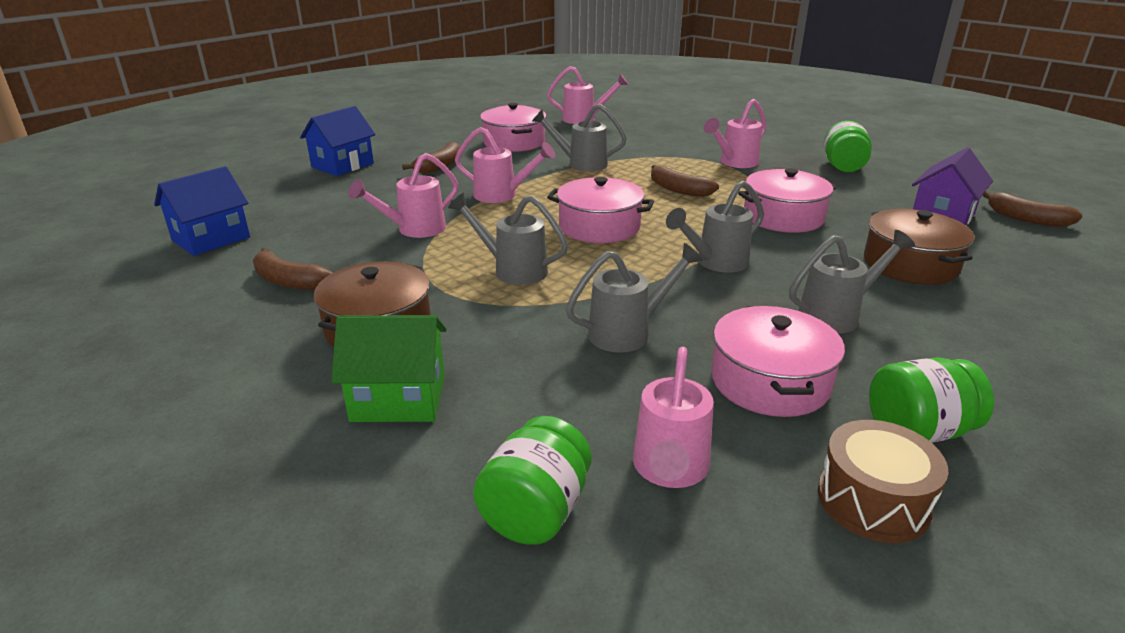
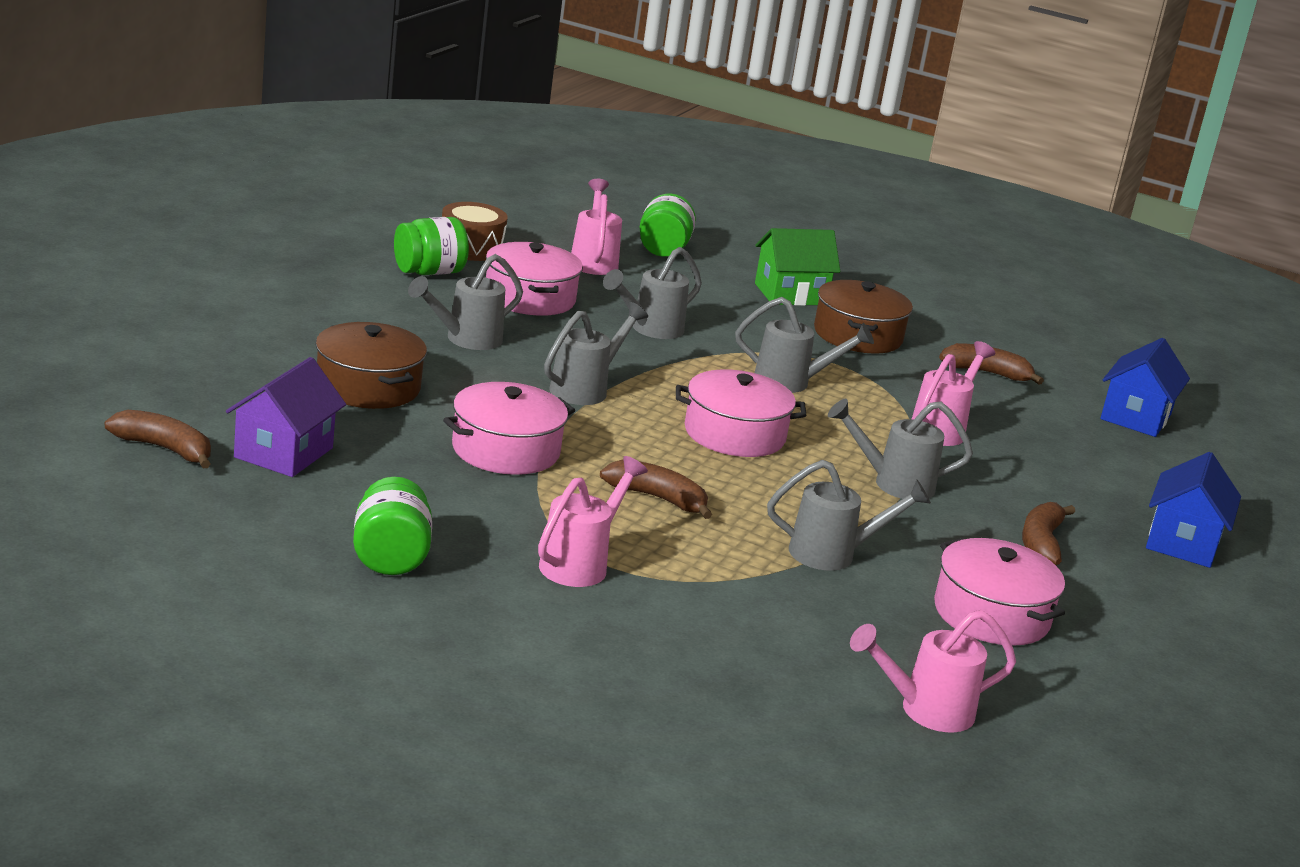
camera: 160 degrees right, 5 degrees down
pink watering can [455,127,555,203] -> grey watering can [828,399,973,499]

